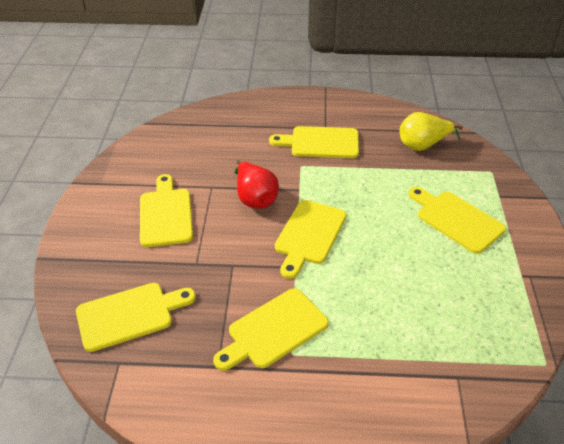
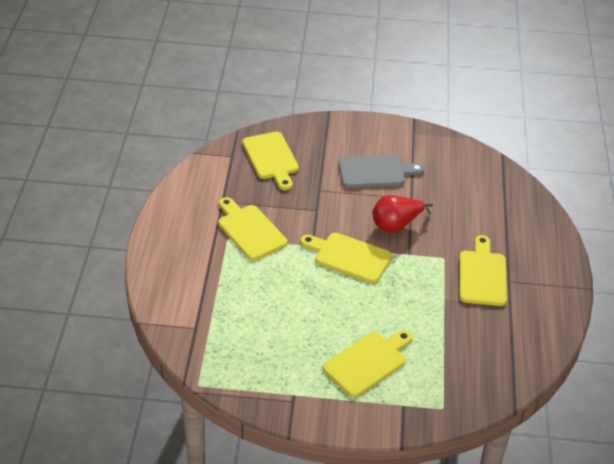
camera: 90 degrees right, 0 degrees up
yellow cutting board [140,174,193,247] -> grey cutting board [338,155,424,188]
yellow pear [400,112,463,151] -> none

